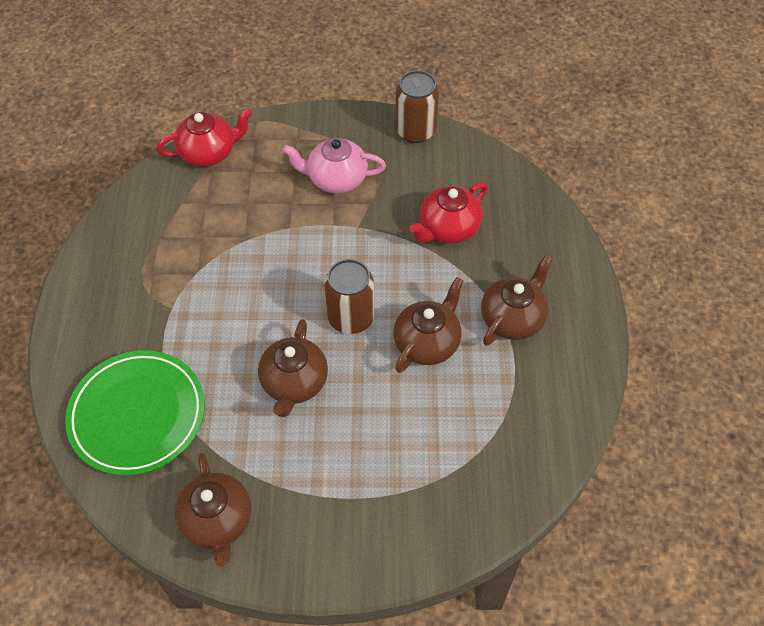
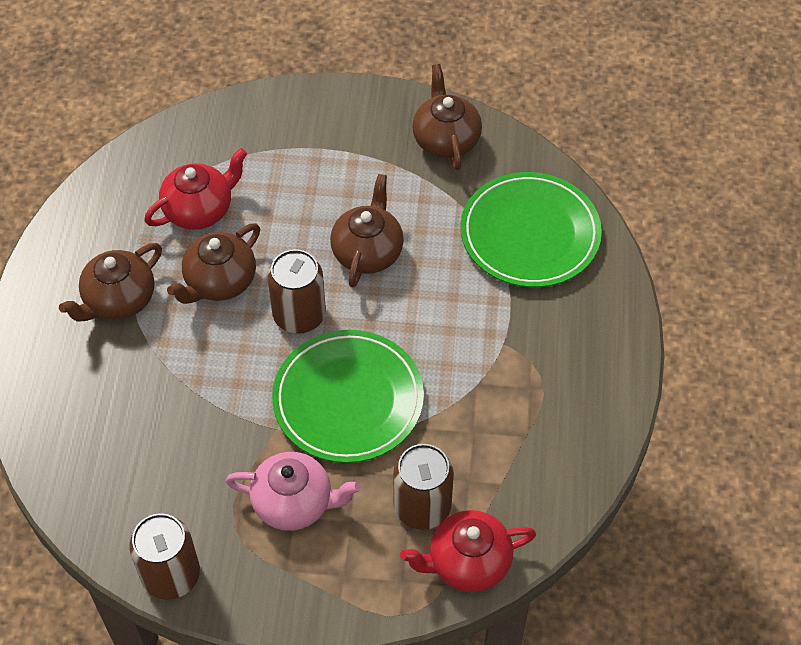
camera: 175 degrees left, 0 degrees up
red teapot [409,182,488,244] -> red teapot moved to [144,148,247,230]
none -> green plate [272,330,424,463]
none -> brown can [393,444,454,530]

